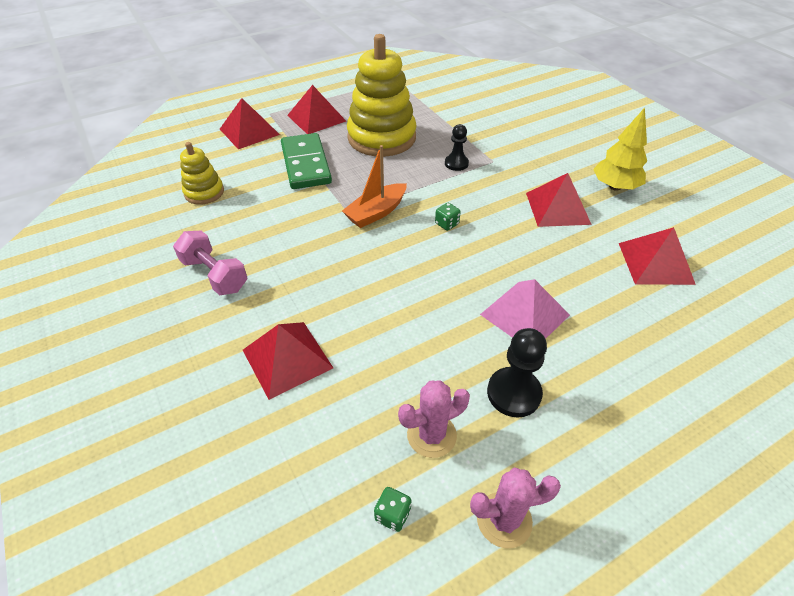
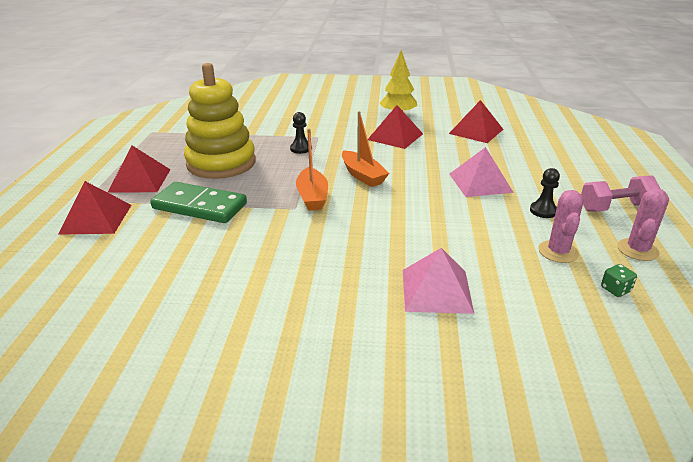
camera: 55 degrees left, 15 degrees down
pink dumbbell [173,231,247,295] -> pink dumbbell moved to [581,175,661,212]
yellow stacking toy [180,142,224,205] -> none
red pyramid [243,322,333,400] -> pink pyramid [403,248,474,314]
green dice [435,203,461,231] -> orange boat [342,111,389,187]
black pawn [487,328,547,417] -> black pawn [530,168,560,218], size x0.67

